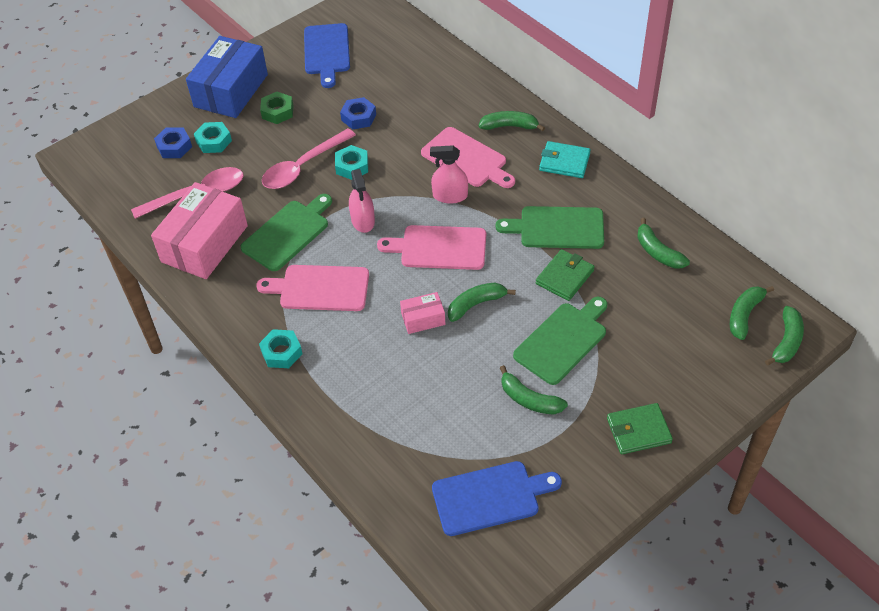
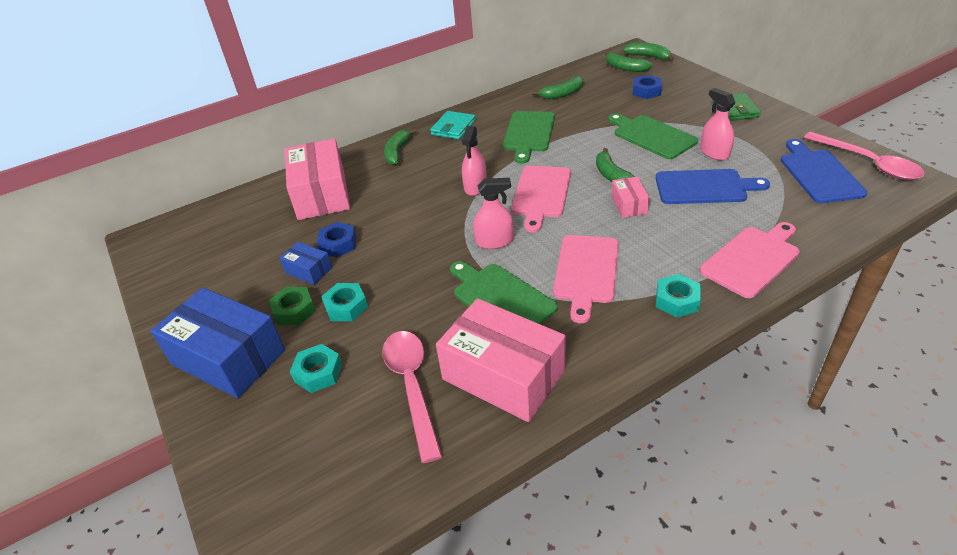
camera: 80 degrees left, 10 degrees down
blue nut [154,127,192,158] -> blue nut moved to [633,75,662,99]
pink spoon [262,128,356,189] -> pink spoon moved to [804,132,925,180]
blue cutting board [304,23,350,88] -> blue cutting board moved to [655,169,770,204]
turquoise nut [335,145,368,180] -> turquoise nut moved to [321,283,368,321]
pink cutting board [421,127,515,188] -> pink cutting board moved to [700,222,800,298]
green banana [500,365,568,415] -> pink spray bottle [700,88,735,161]
green wallet [536,249,595,301] -> none
none -> blue box [280,242,332,285]
none -> pink box [285,138,350,220]

